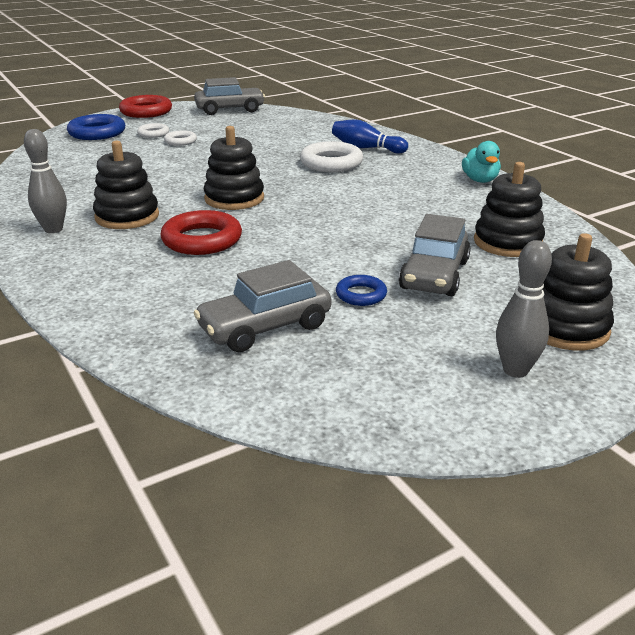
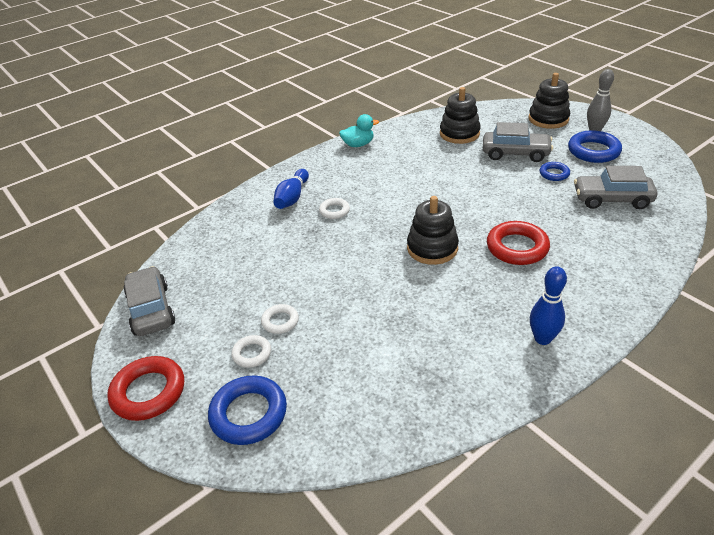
camera: 95 degrees left, 10 degrees up
grey bowling pin [24,129,67,233] -> blue bowling pin [530,267,567,345]
black stacking toy [93,141,159,229] -> none
grey car [194,260,331,352] -> grey car turned 135 degrees clockwise [574,166,657,209]
white ring [300,141,363,172] -> white ring [319,198,350,219], size x0.56
none -> blue ring [568,130,622,163]

